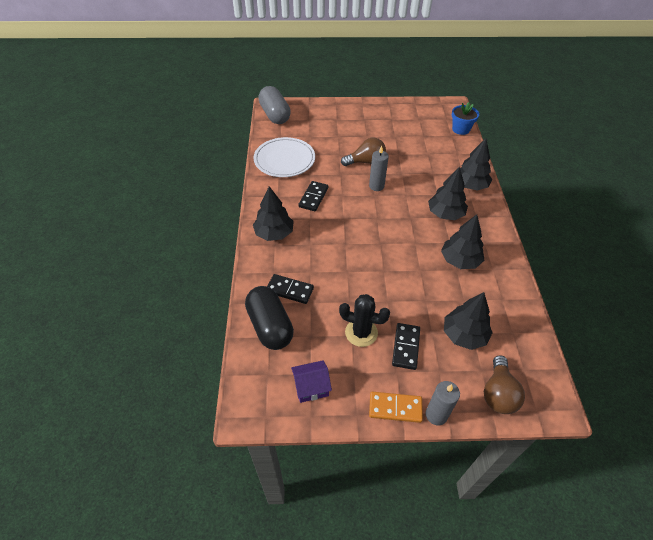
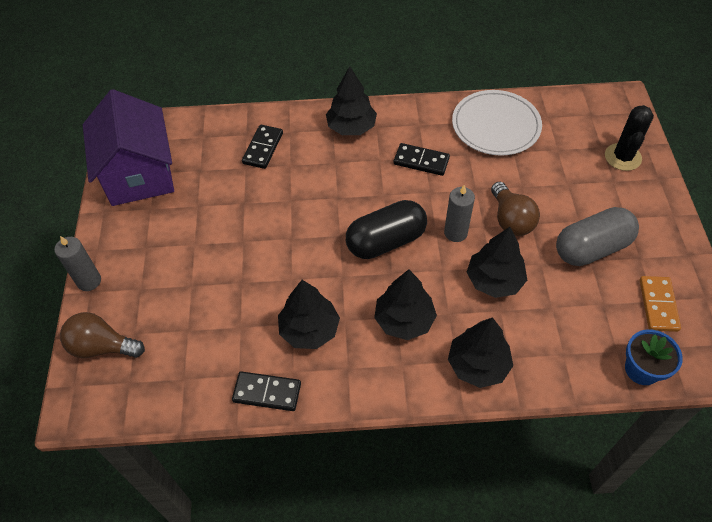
camera: 90 degrees right, 5 degrees up
black capsule [245,286,294,350] -> black capsule moved to [346,200,427,259]
grey capsule [258,86,291,124] -> grey capsule moved to [556,207,639,266]
purple house [291,360,332,403] -> purple house [83,89,174,206], size x2.25
black cactus [339,294,390,347] -> black cactus moved to [605,105,654,171]
orange domino [369,392,423,423] -> orange domino moved to [640,276,681,332]
black domino [392,323,420,370] -> black domino moved to [232,371,301,411]
black tree [444,292,493,350] -> black tree moved to [467,227,527,298]

